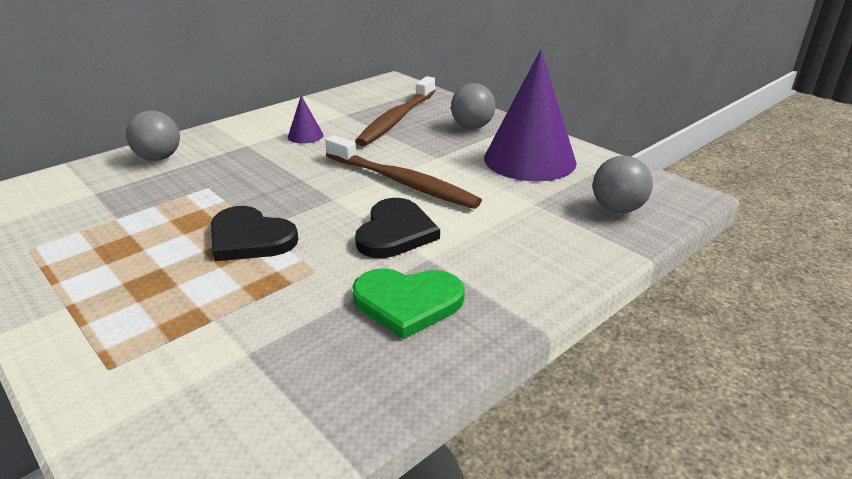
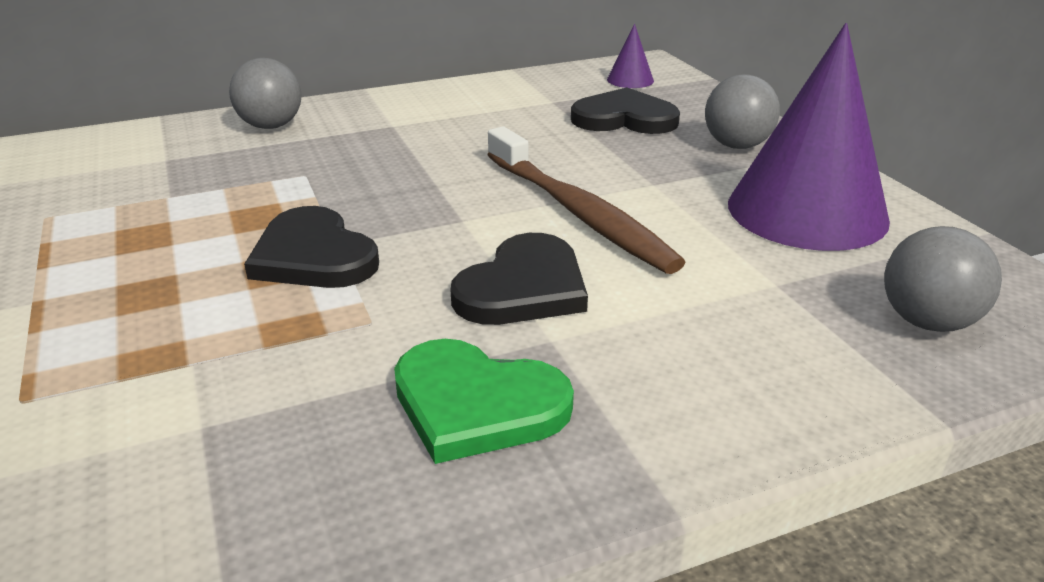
camera: 20 degrees right, 0 degrees up
purple cone [288,96,324,144] -> purple cone moved to [607,23,654,88]
brown toothbrush [355,76,435,146] -> black heart [571,87,680,134]

